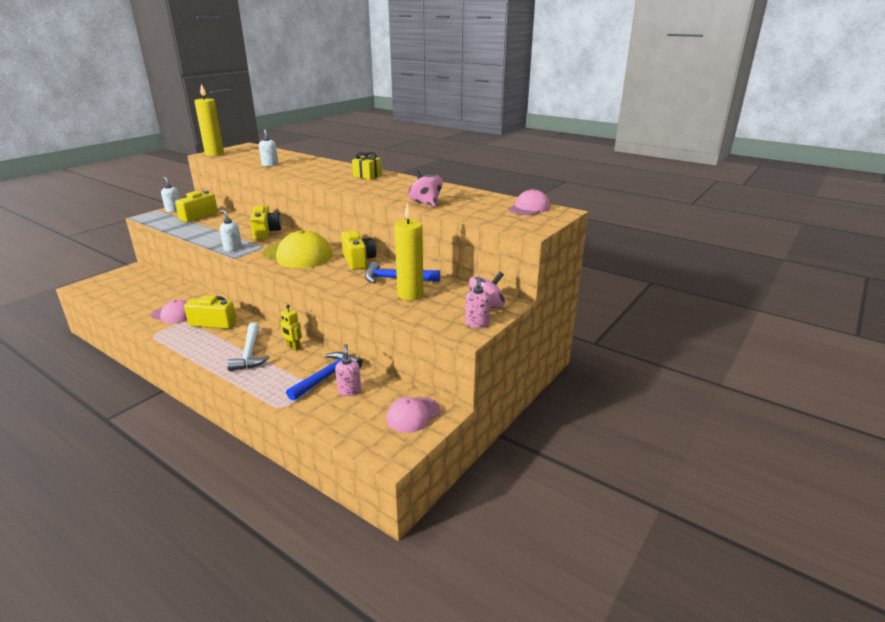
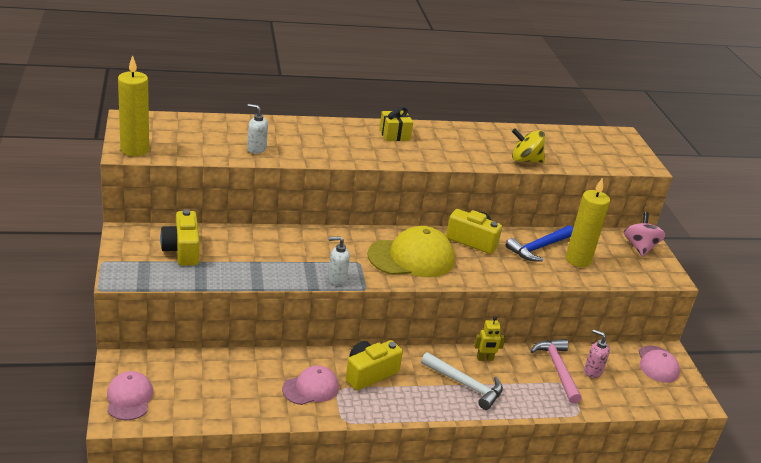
camera: 50 degrees left, 5 degrees up
white soap dispenser [161,177,180,212] -> none
yellow camera [250,205,281,239] -> none
blue hammer [286,352,362,401] -> pink hammer [531,339,582,404]
pink spinning top [408,170,443,207] -> yellow spinning top [512,128,545,163]
pink soap dispenser [465,278,490,328] -> none
pink cap [508,189,550,215] -> pink cap moved to [107,371,153,420]

